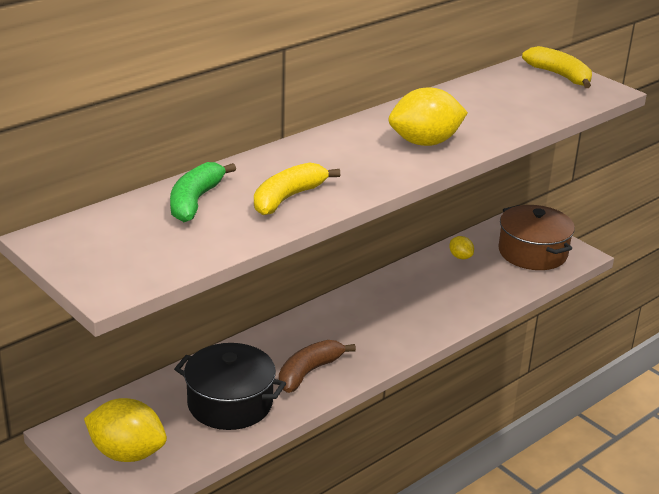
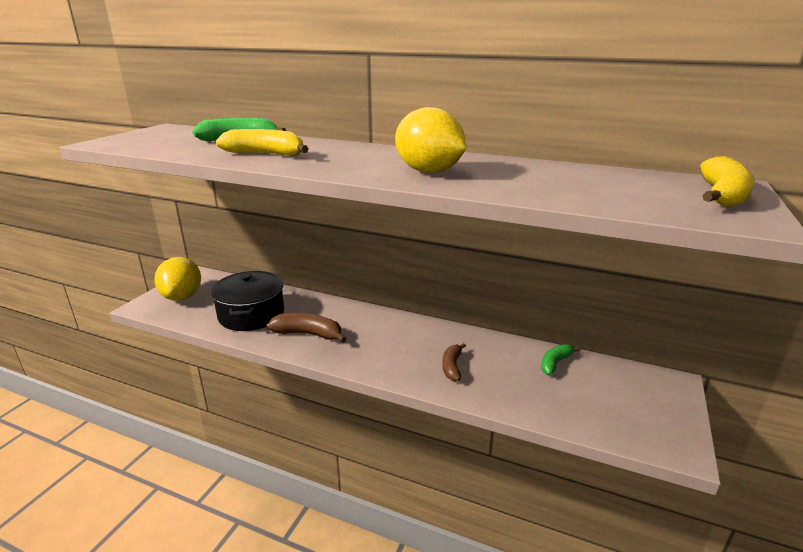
camera: 65 degrees right, 5 degrees down
yellow lemon [449,236,474,259] -> green banana [541,344,581,375]
brown pot [498,205,575,270] -> none
none -> brown banana [442,343,466,382]

